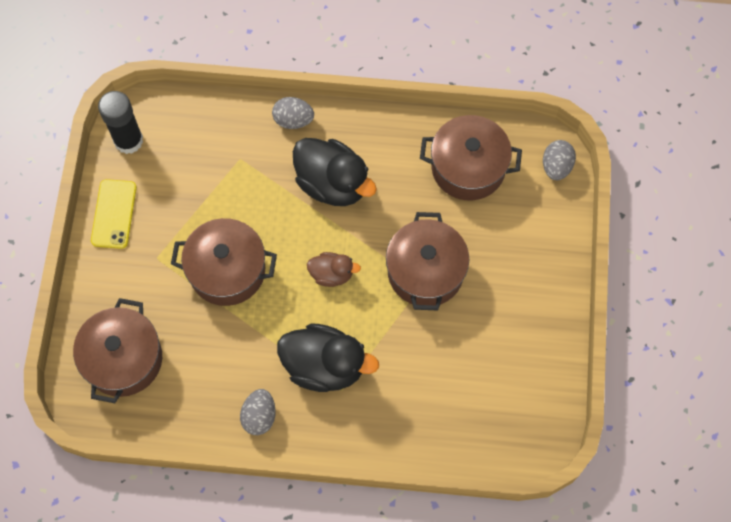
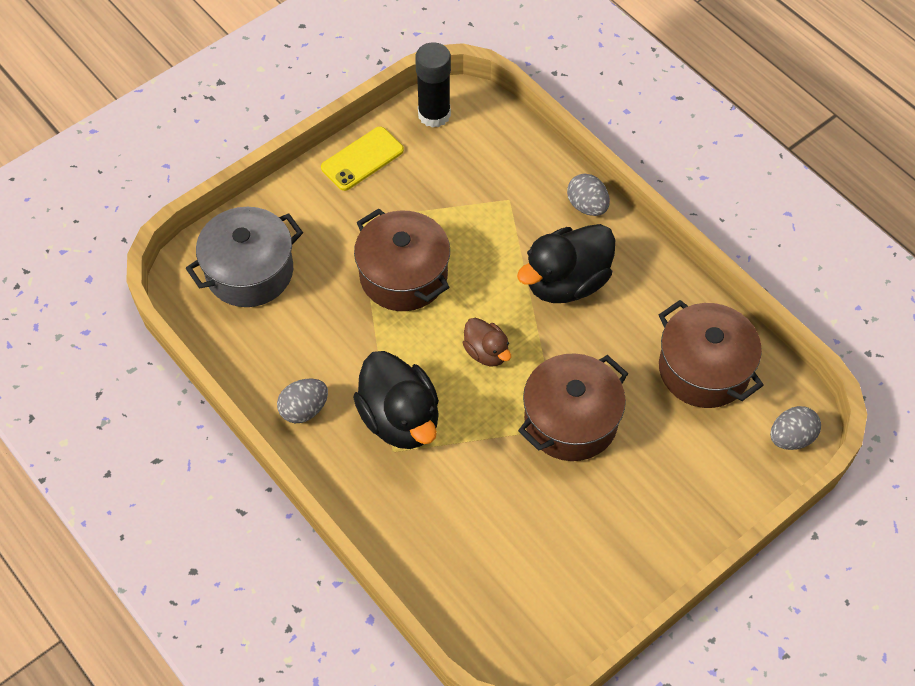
camera: 45 degrees right, 10 degrees down
brown pot [73,298,162,403] -> grey pot [186,207,303,307]
black duck [293,138,377,206] -> black duck turned 60 degrees clockwise [517,224,615,303]

